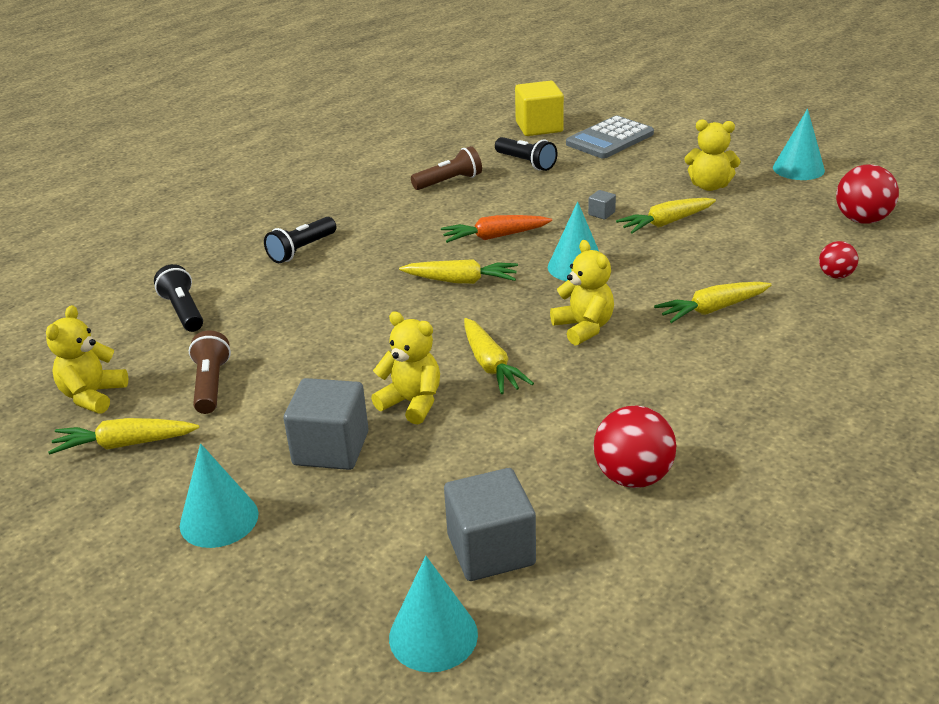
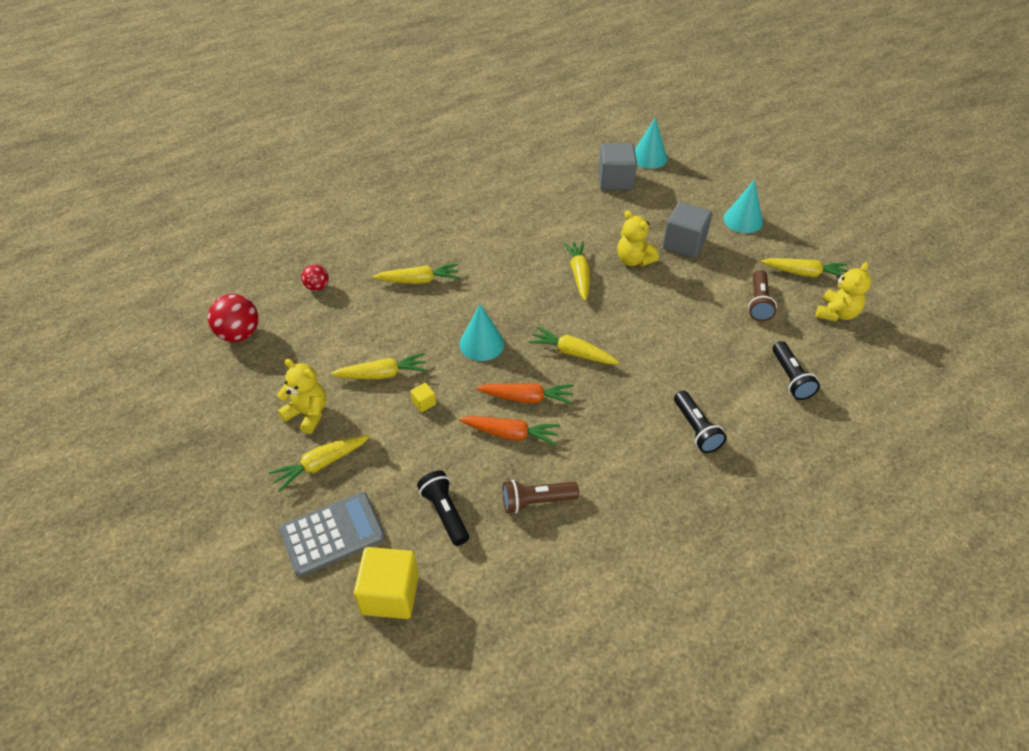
camera: 165 degrees left, 15 degrees up
black flashlight [264,217,336,263] -> black flashlight turned 105 degrees clockwise [674,391,727,453]
yellow teddy bear [550,240,614,345] -> none
grey cube [588,190,616,220] -> yellow cube [411,383,436,412]
red ball [594,406,676,488] -> none
turquoise cone [773,109,825,180] -> none
none -> yellow carrot [268,435,370,492]
none -> orange carrot [459,416,560,446]

